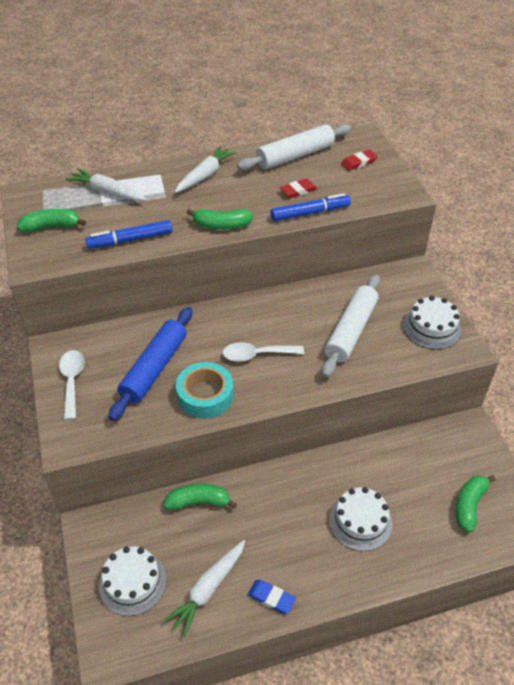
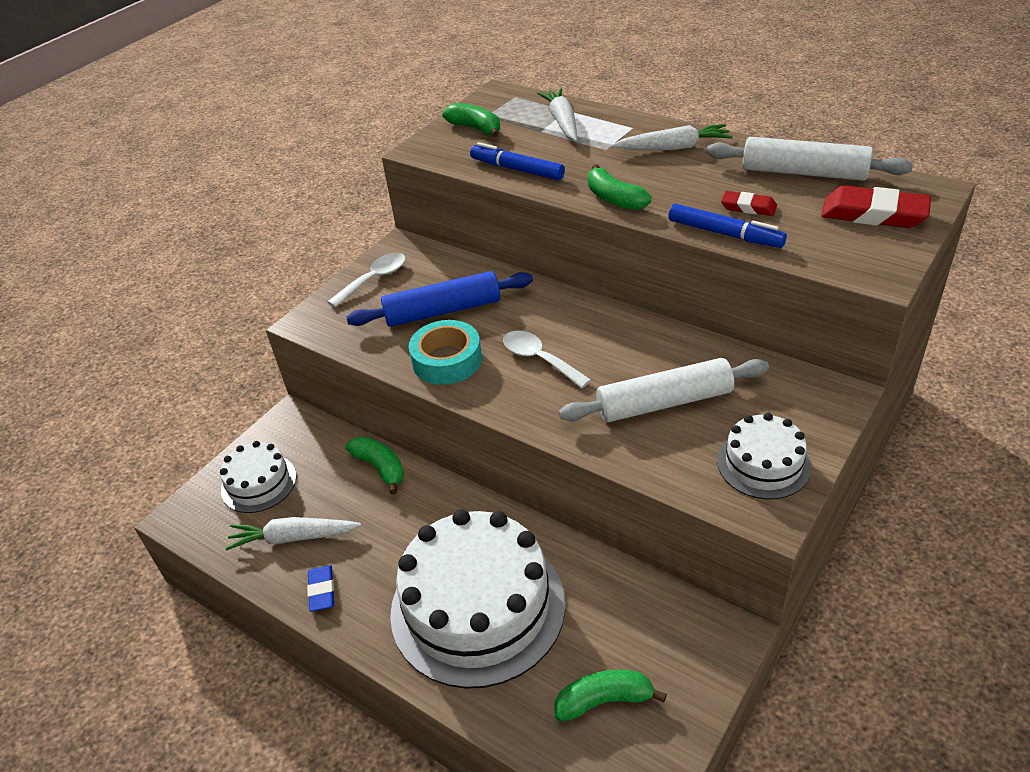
camera: 55 degrees right, 5 degrees down
white cake [329,487,392,551] -> white cake [390,509,565,689], size x2.00
red eraser [341,150,377,171] -> red eraser [821,186,931,228], size x1.79

